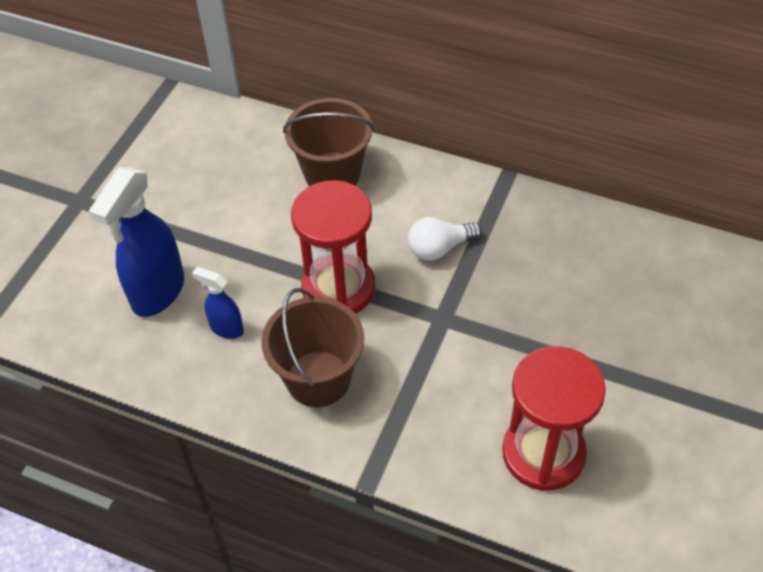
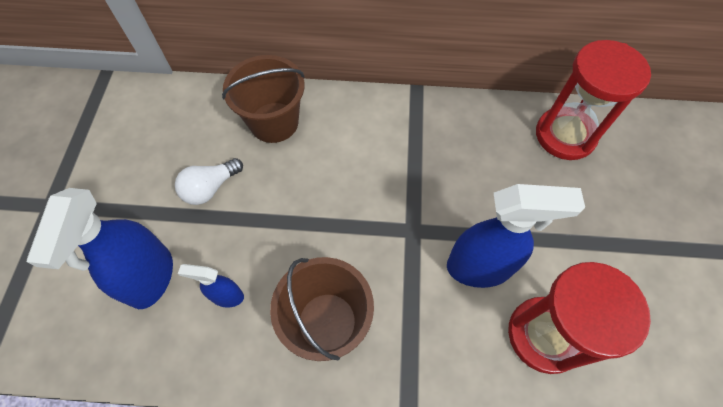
camera: 20 degrees left, 10 degrees up
red hourglass [291,180,375,314] -> red hourglass moved to [536,40,651,160]
white light bulb [408,217,482,261] -> white light bulb moved to [175,158,243,205]
none -> blue spray bottle [447,184,585,288]

